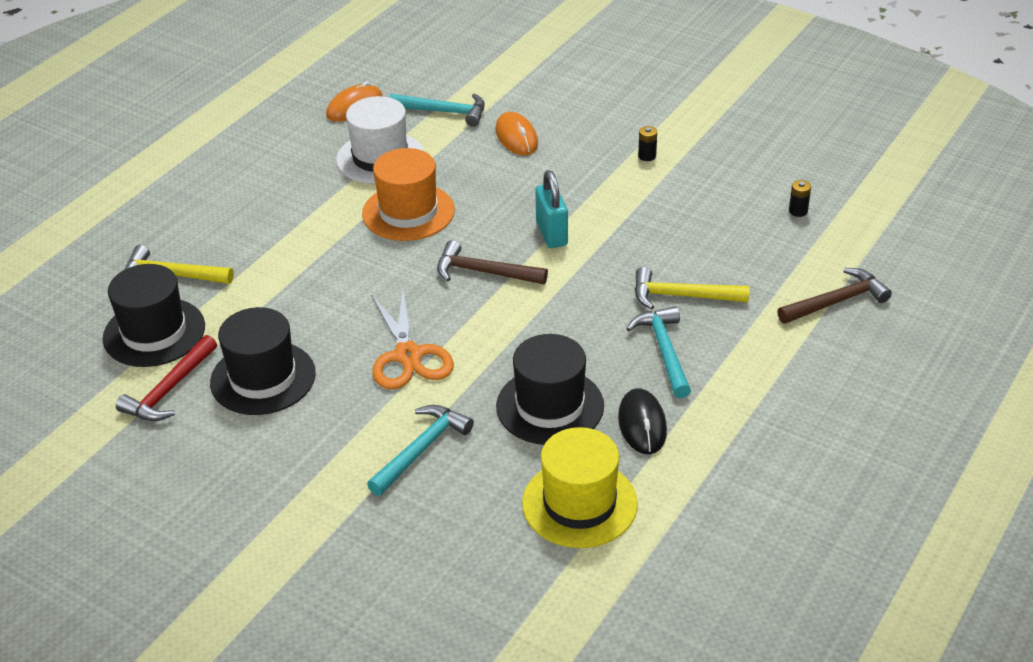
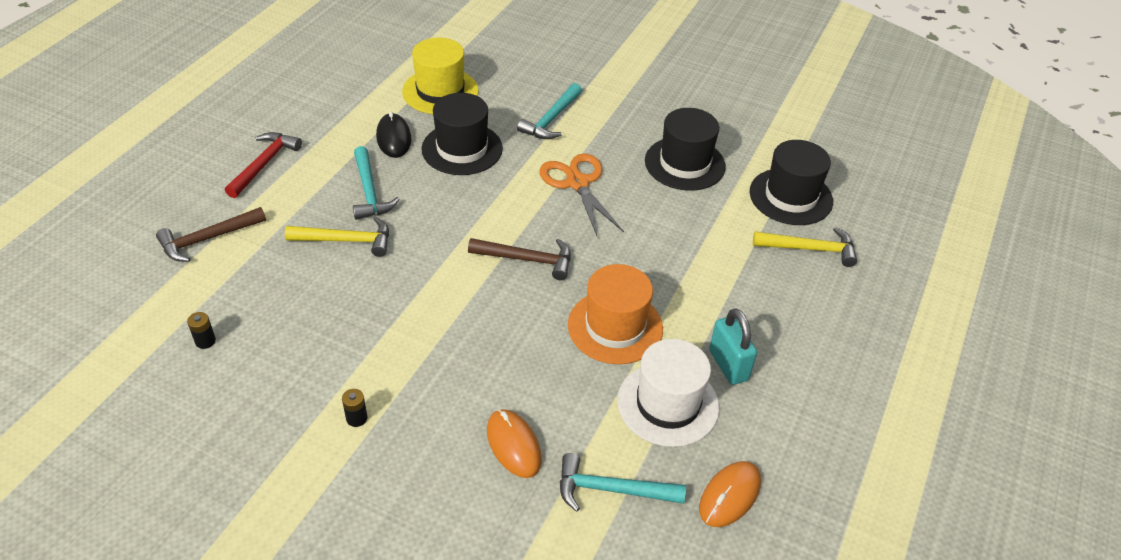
camera: 170 degrees right, 5 degrees up
red hammer [116,335,217,421] -> red hammer moved to [225,132,302,198]
turquoise padlock [535,170,568,248] -> turquoise padlock moved to [709,308,757,385]

